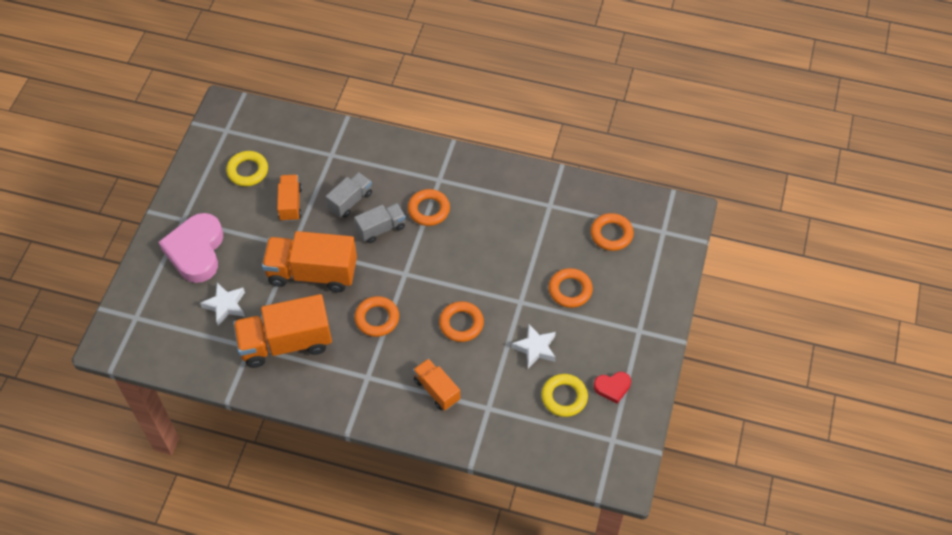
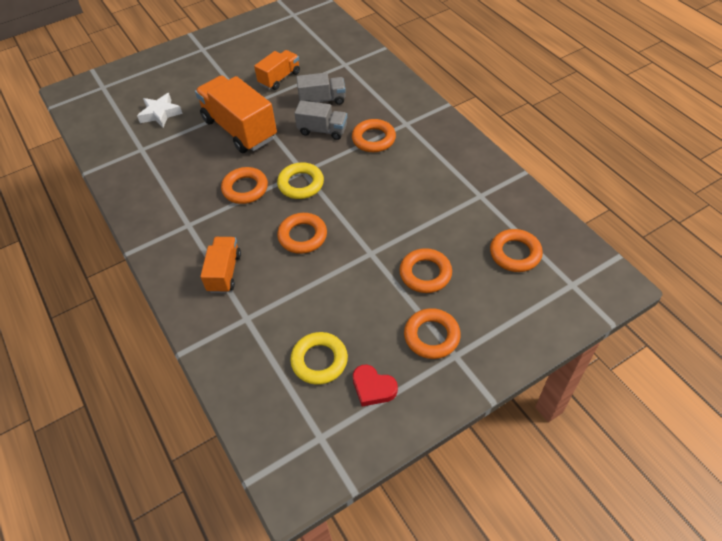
camera: 45 degrees right, 5 degrees down
pink heart [159,213,223,283] -> none
yellow ring [226,151,268,186] -> yellow ring moved to [277,162,324,199]
orange truck [233,294,332,368] -> none
white star [511,324,556,368] -> none
none -> orange ring [404,308,461,359]

